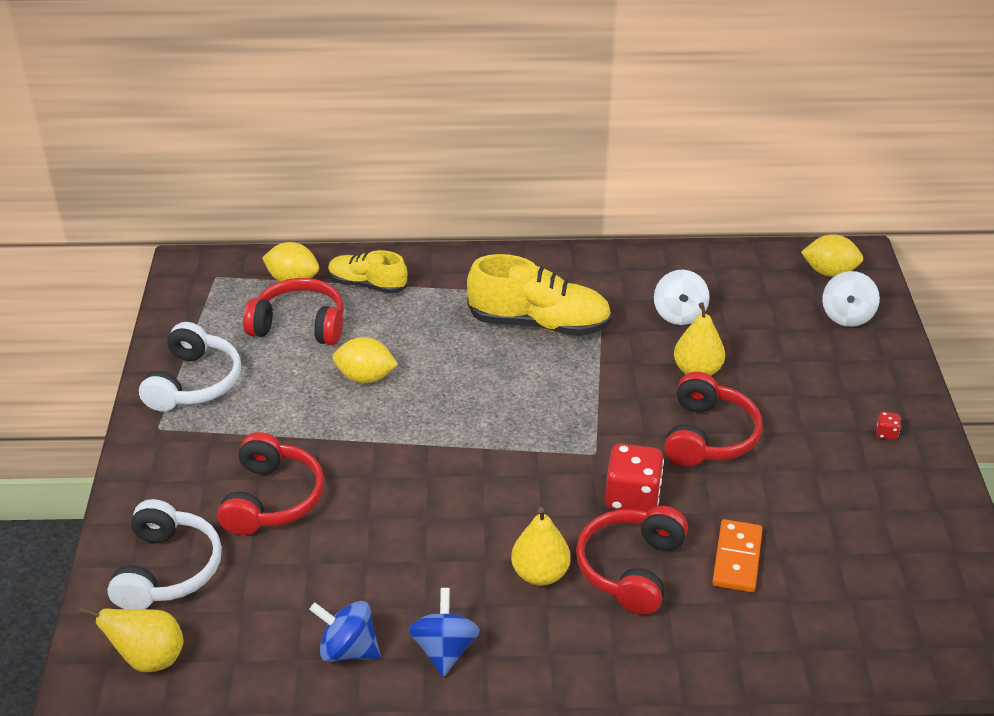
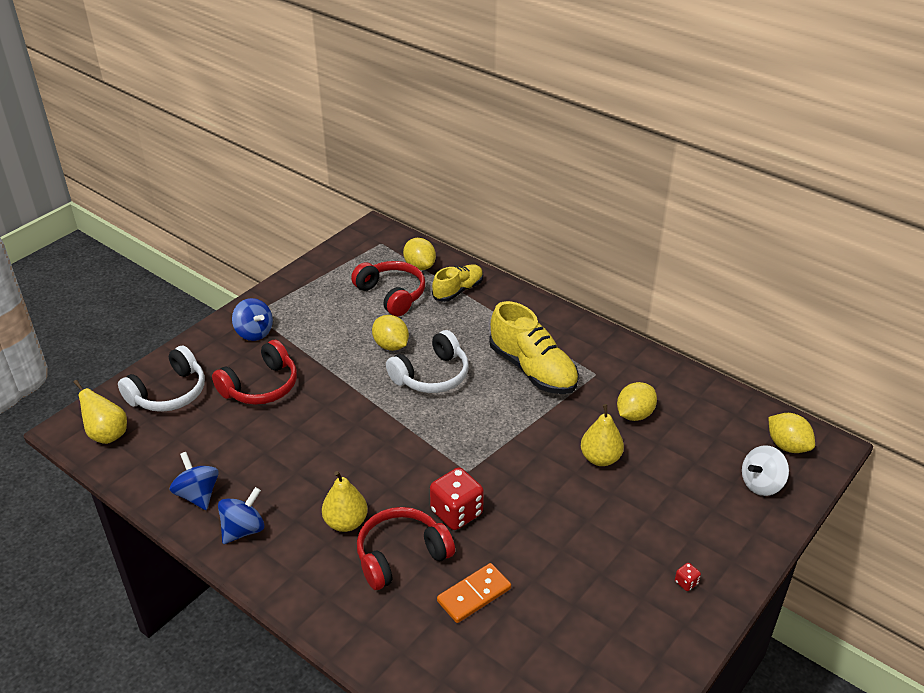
camera: 40 degrees right, 0 degrees up
white headphones [139,322,241,412] -> white headphones moved to [386,330,469,393]
yellow shoe [328,250,407,294] -> yellow shoe turned 75 degrees clockwise [432,264,483,302]
white spinning top [654,270,710,325] -> yellow lemon [617,382,657,421]
red headphones [664,372,762,467] -> none
none -> blue spinning top [232,298,273,341]

